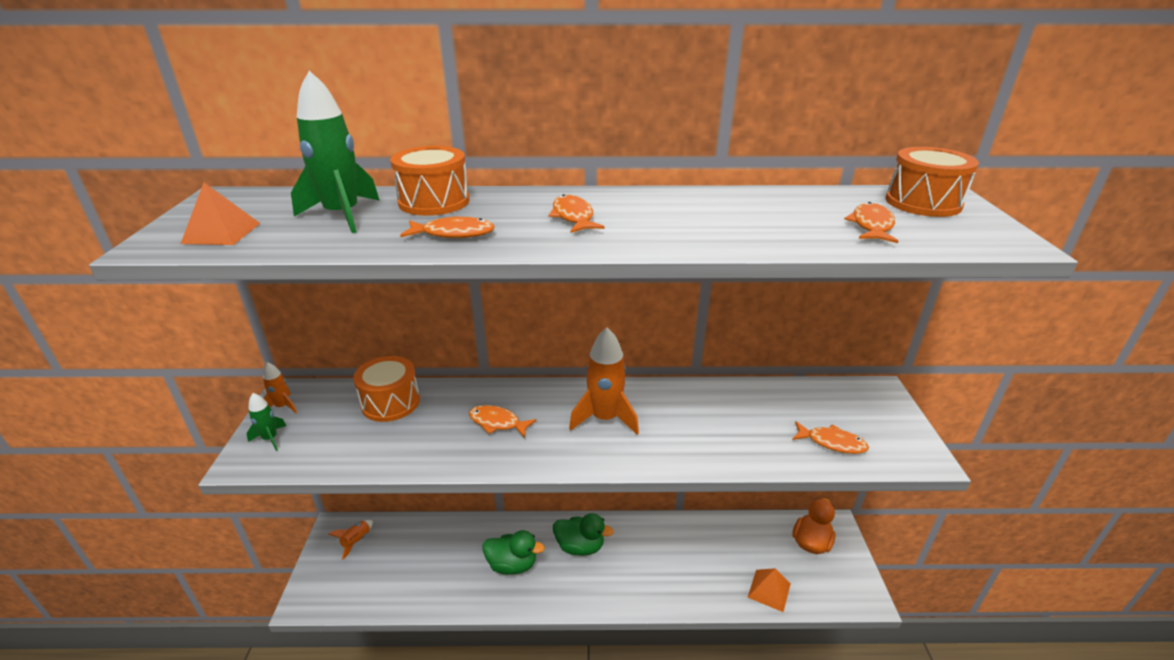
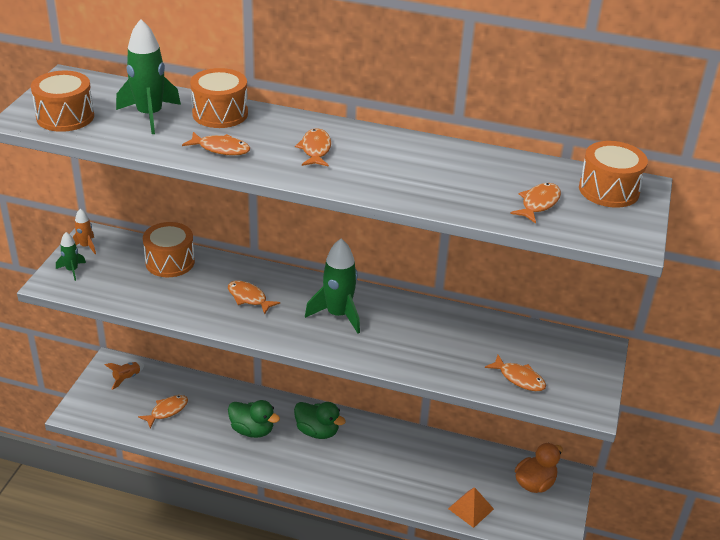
camera: 15 degrees right, 5 degrees up
orange pyramid [181,182,260,245] -> orange drum [31,71,94,132]
orange rocket [569,327,639,435] -> green rocket [305,238,360,333]
none -> orange fish [138,395,188,428]

